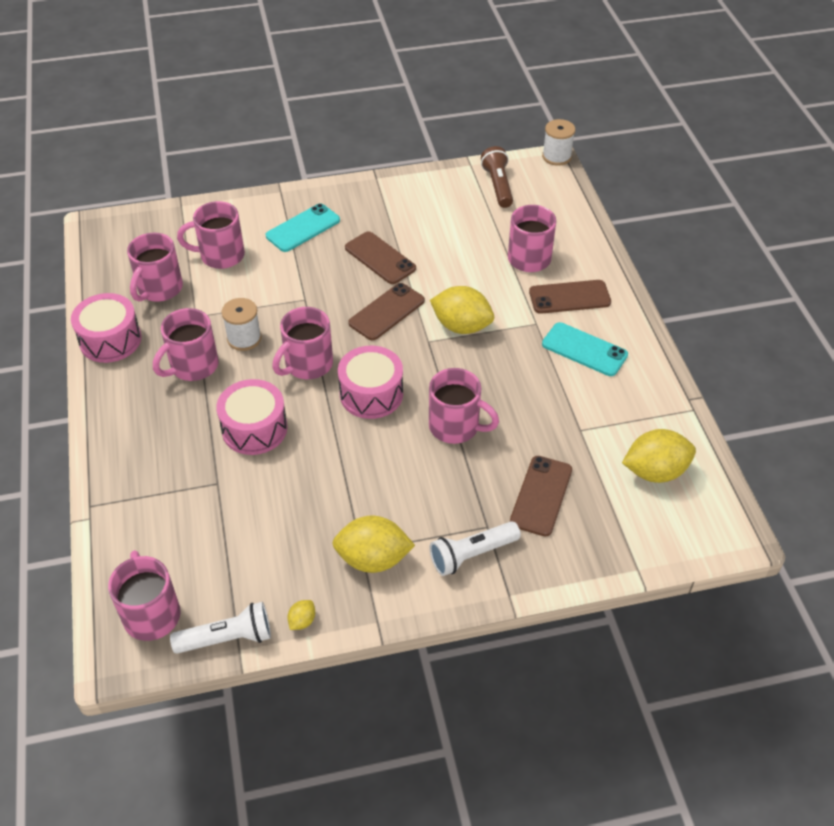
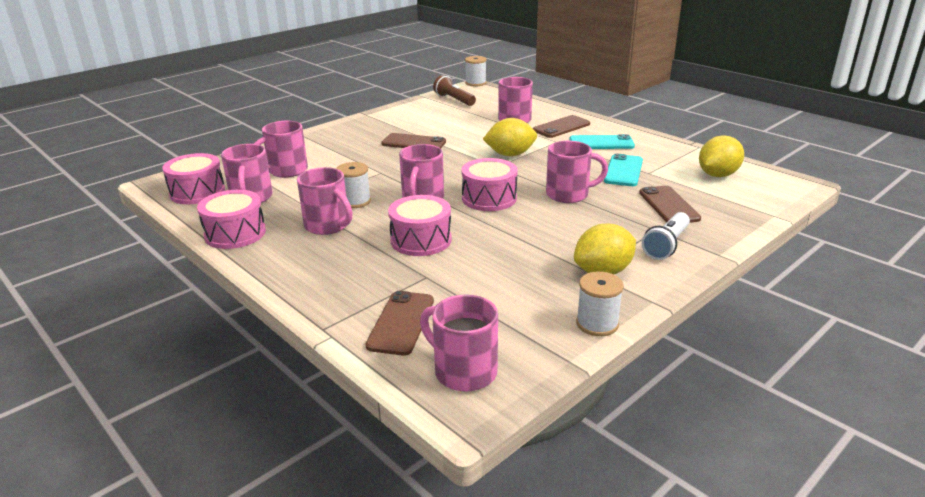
camera: 30 degrees left, 20 degrees down
pink mug [153,308,219,381] -> pink mug turned 60 degrees counterclockwise [297,167,353,235]
white flashlight [170,602,271,654] -> none
turquoise phone [266,203,340,252] -> turquoise phone moved to [604,154,643,186]
yellow lemon [288,600,315,630] -> white spool [576,272,624,336]
brown phone [348,283,425,341] -> brown phone moved to [366,291,434,356]
none -> pink drum [162,153,225,204]

